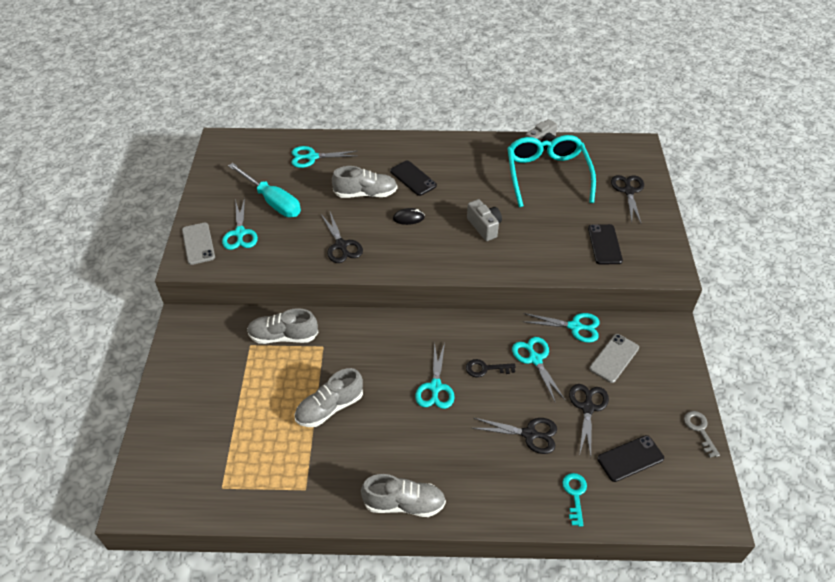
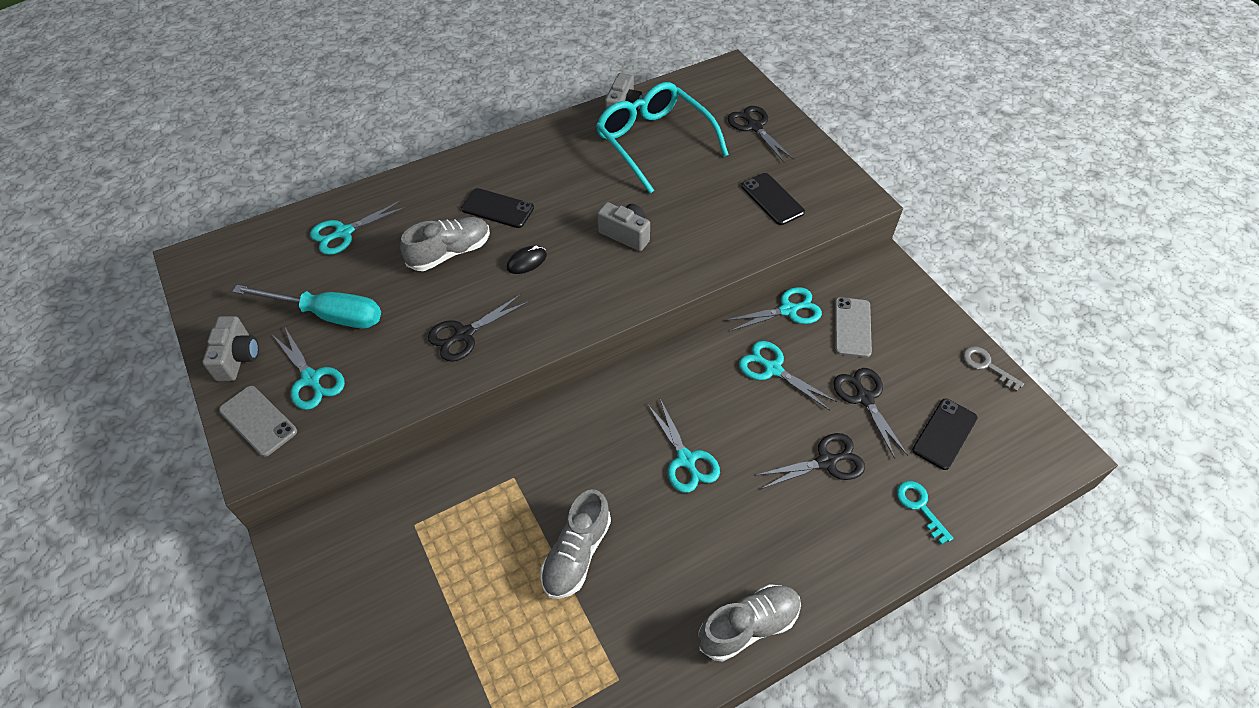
camera: 30 degrees left, 5 degrees up
grey shoe [247,308,318,344] -> none
black scissors [321,212,363,263] -> black scissors turned 105 degrees clockwise [428,294,529,362]
black key [466,359,516,378] -> none
none -> grey camera [202,316,259,381]

